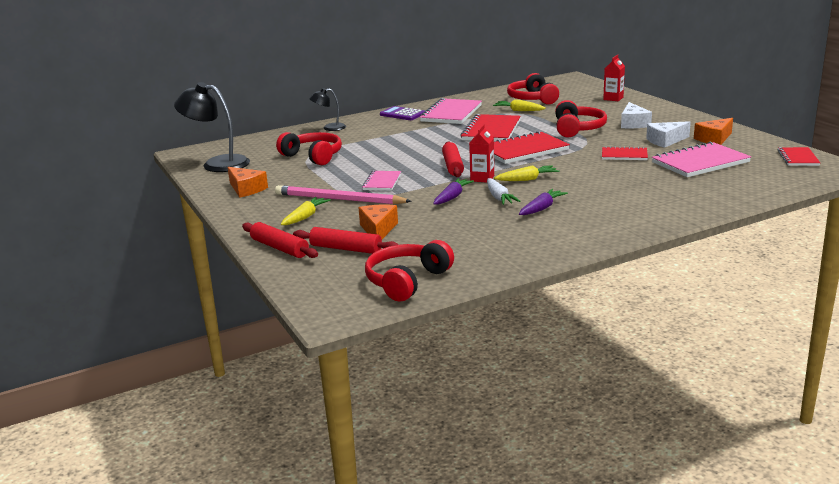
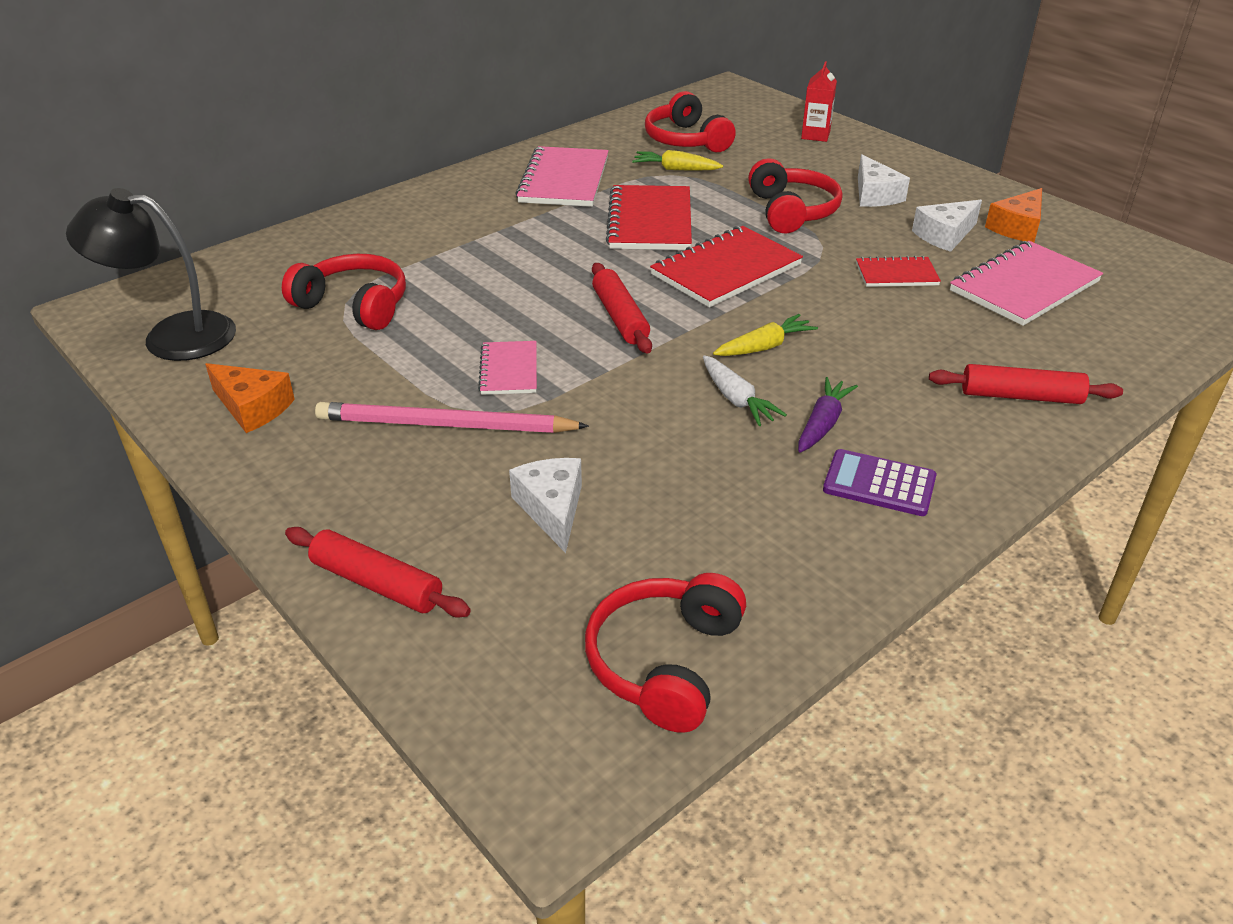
camera: 15 degrees left, 15 degrees up
yellow carrot [281,197,331,225] -> none
red rolling pin [293,227,399,254] -> red rolling pin moved to [929,364,1123,404]
black lamp [309,88,346,131] -> none
orange cheese [358,205,398,239] -> white cheese [509,458,582,553]
purple calculator [380,106,425,120] -> purple calculator moved to [823,449,937,516]
purple carrot [433,178,474,205] -> none
red carton [469,124,494,183] -> none
red notebook [777,147,820,166] -> none

